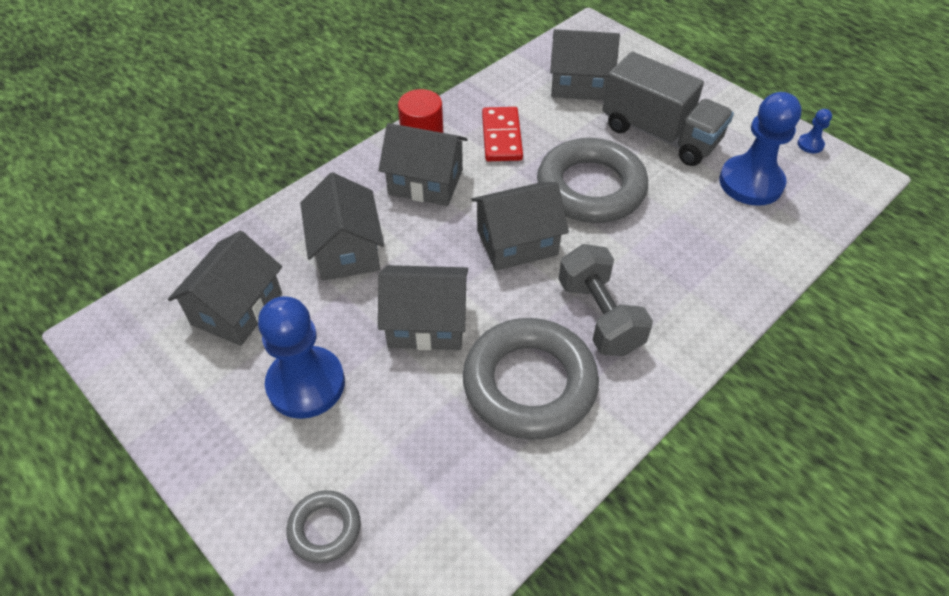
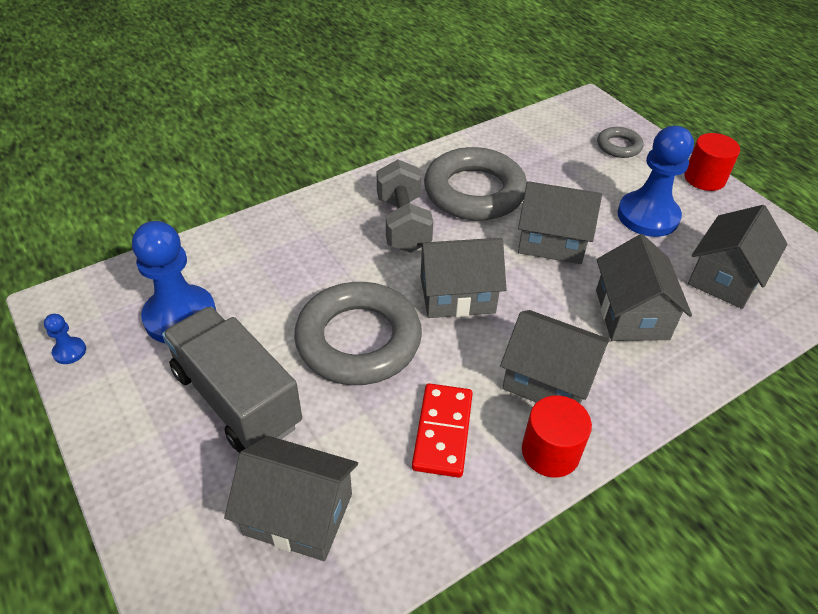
camera: 170 degrees left, 5 degrees down
none -> red cylinder [684,133,740,191]

